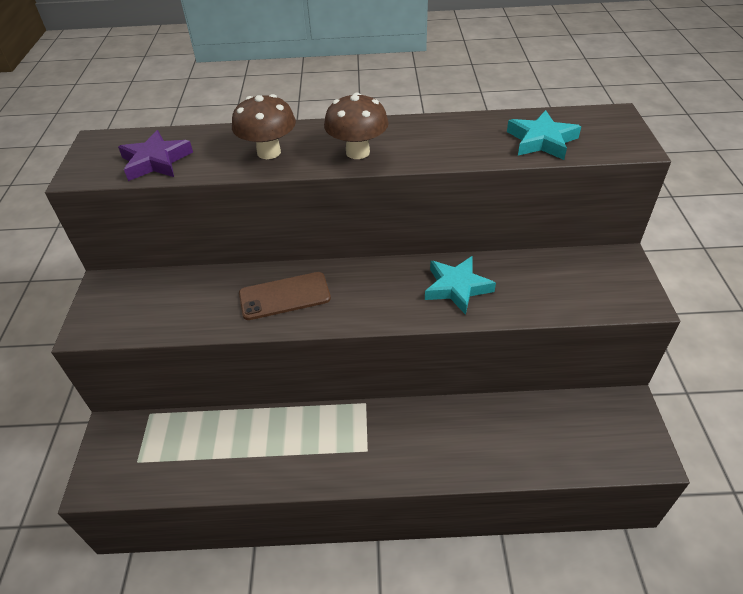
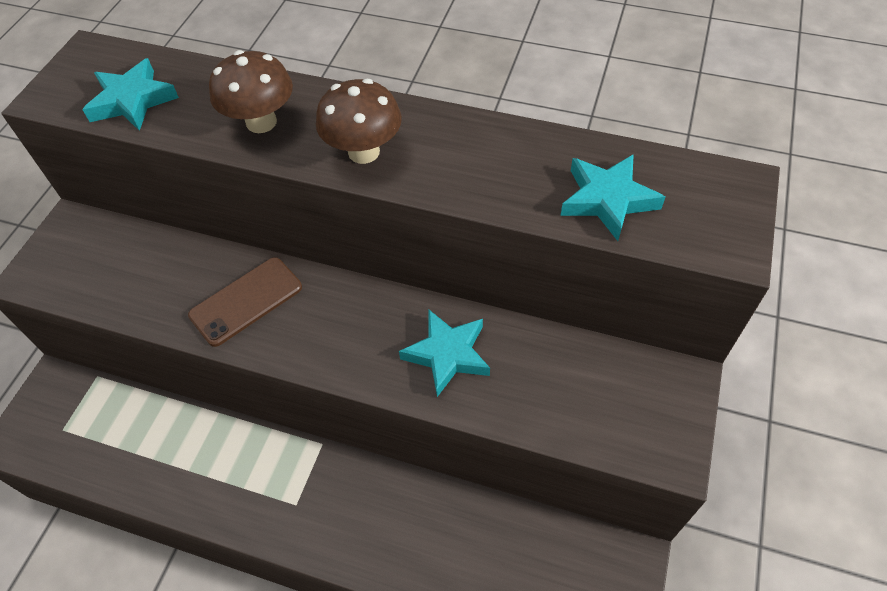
camera: 20 degrees right, 10 degrees up
purple star [118,130,193,181] -> turquoise star [82,58,179,131]
brown phone [239,272,331,320] -> brown phone turned 45 degrees counterclockwise [188,257,302,347]

